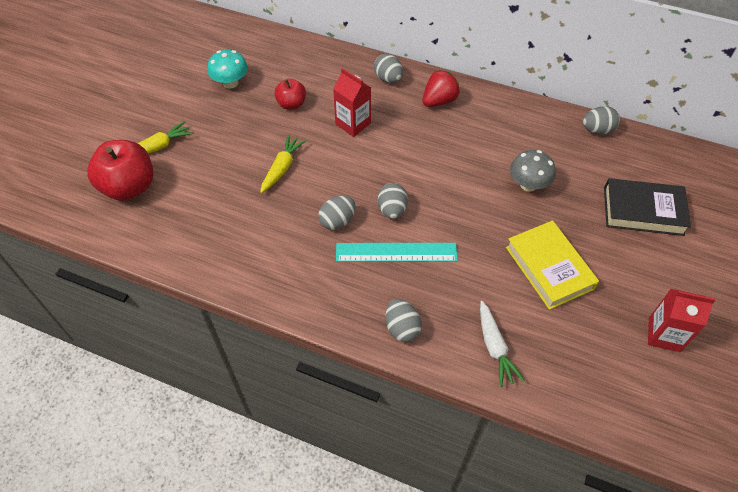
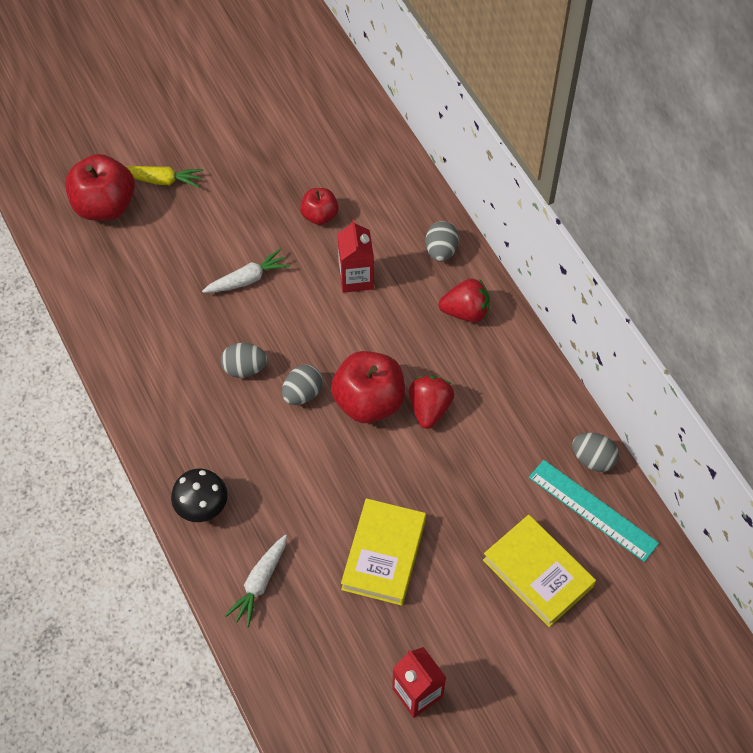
camera: 40 degrees right, 5 degrees up
turquoise mushroom [208,50,248,88] -> none
yellow carrot [260,135,306,193] -> white carrot [202,248,291,293]
turquoise ruler [336,243,458,262] -> turquoise ruler moved to [529,460,659,562]
grey egg [385,299,422,342] -> black mushroom [171,469,228,522]
grey mushroom [510,150,556,192] -> none
black book [604,178,691,236] -> yellow book [483,515,596,627]
none -> red apple [331,351,405,423]
none -> red strawberry [409,376,454,429]

